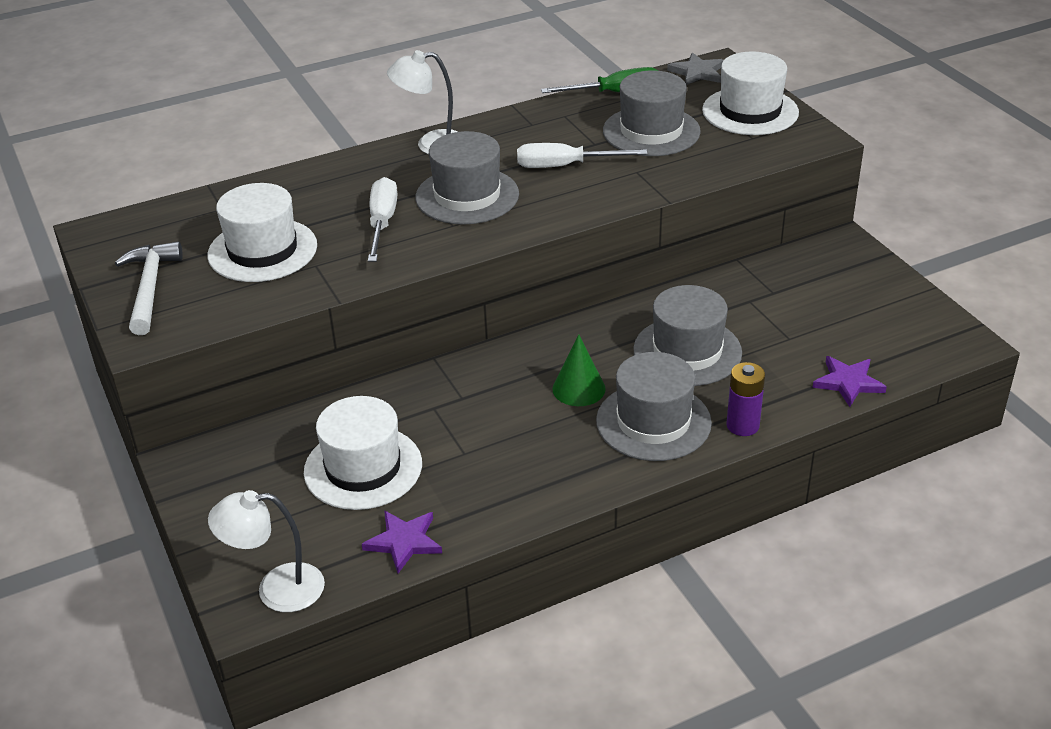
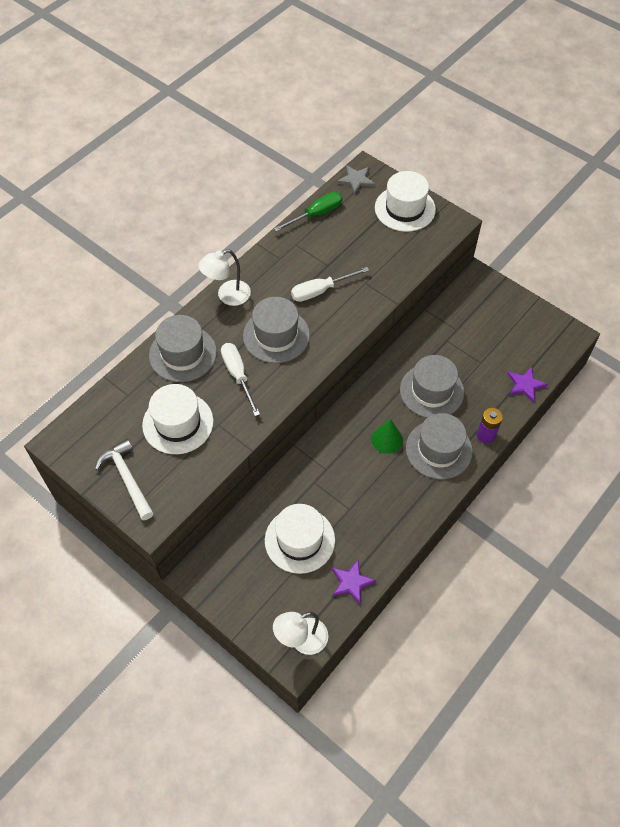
camera: 25 degrees left, 20 degrees up
grey hat [603,71,701,156] -> grey hat moved to [149,315,217,382]

